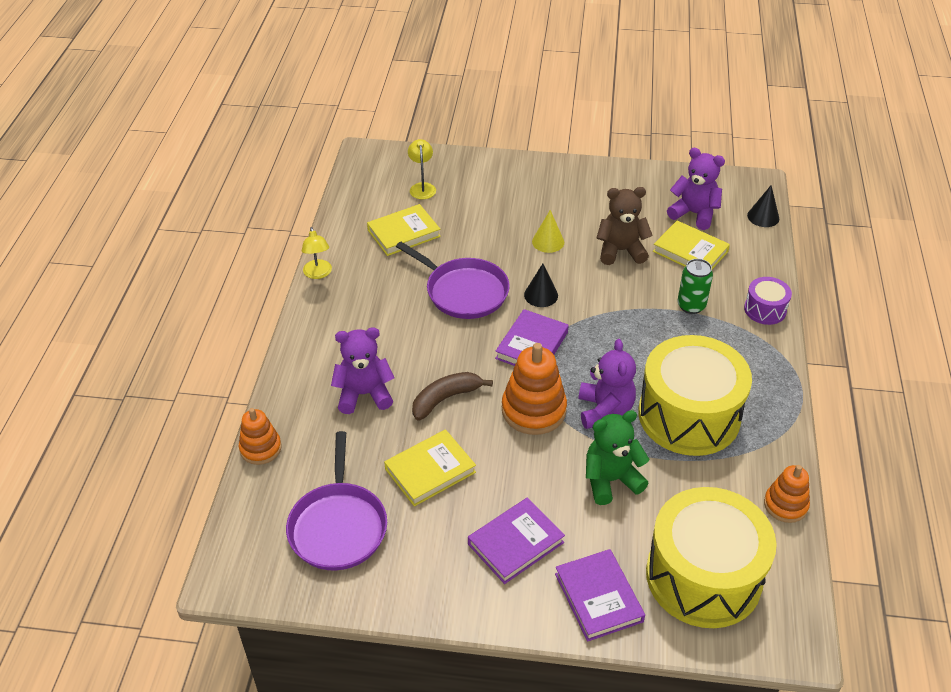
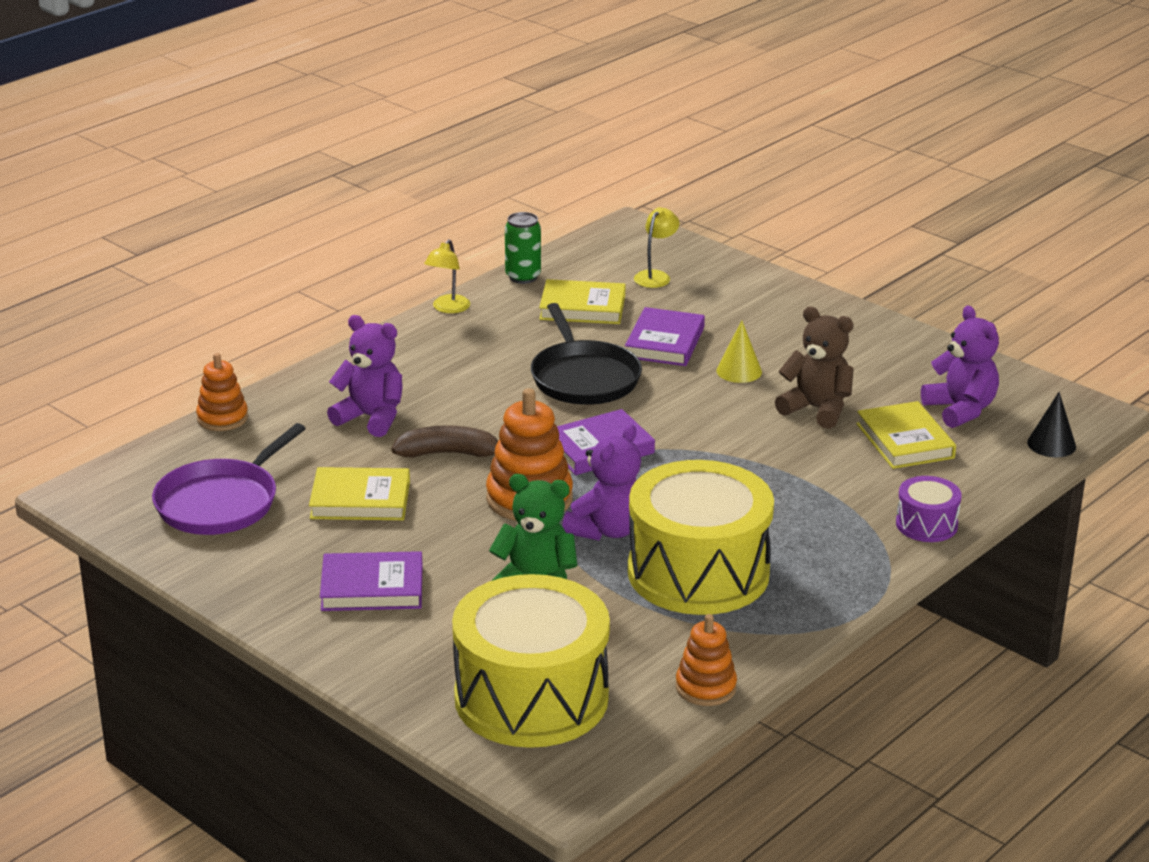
camera: 35 degrees right, 15 degrees down
purple pan [396,242,510,319] -> black pan [531,303,642,405]
black cone [524,264,558,307] -> none
purple book [555,549,645,642] -> purple book moved to [625,307,705,366]
green can [677,259,713,314] -> green can moved to [505,212,541,284]

